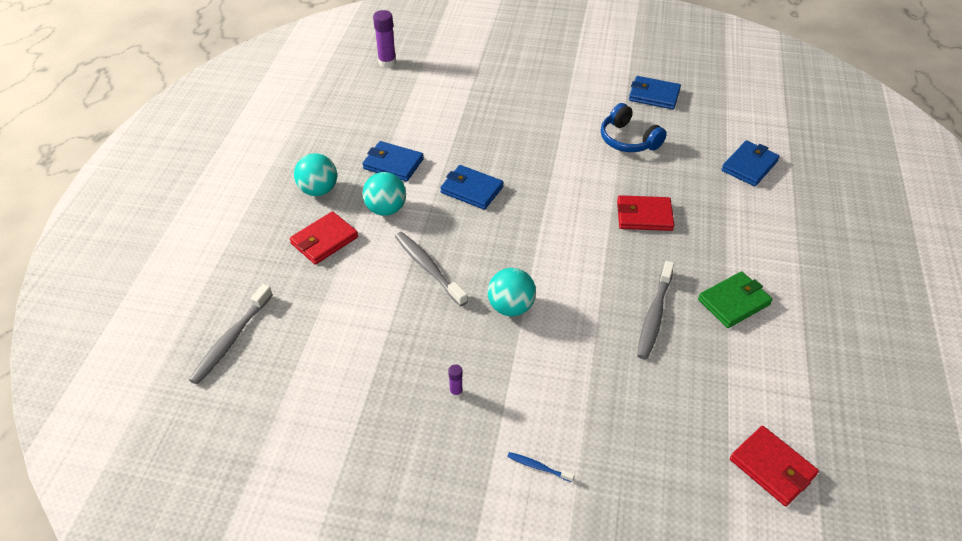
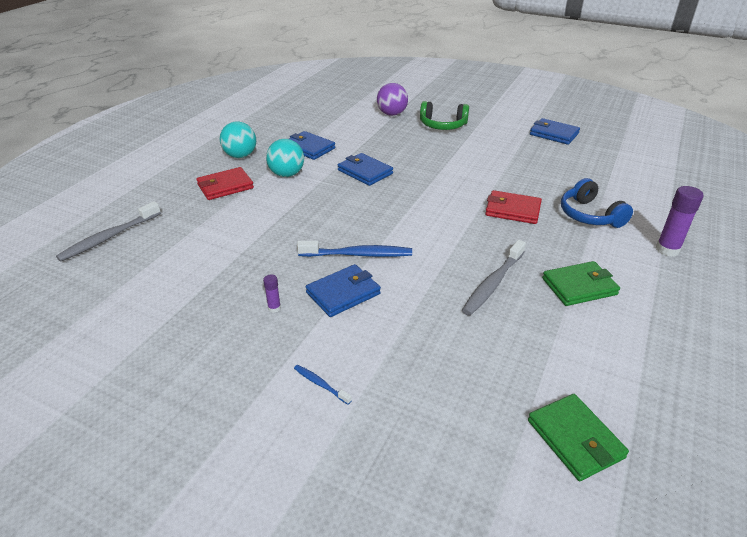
camera: 15 degrees right, 10 degrees down
purple glue stick [373,10,396,68] -> purple glue stick moved to [656,186,704,257]
grey toothbrush [395,232,468,307] -> none
turquoise ball [488,268,536,316] -> blue toothbrush [297,241,412,257]
blue headphones [601,103,667,152] -> blue headphones moved to [561,178,633,228]
blue wallet [721,140,780,186] -> blue wallet moved to [306,264,381,317]
red wallet [730,426,819,506] -> green wallet [528,394,629,481]
none -> purple ball [377,83,408,116]
none -> green headphones [420,101,469,130]

